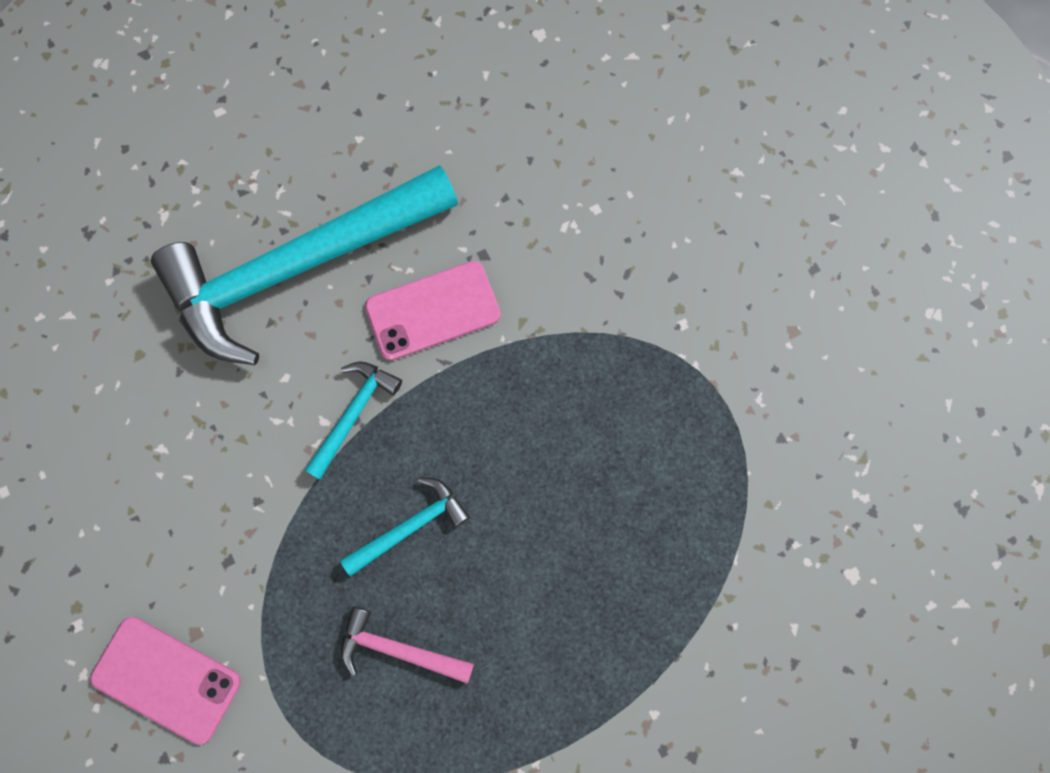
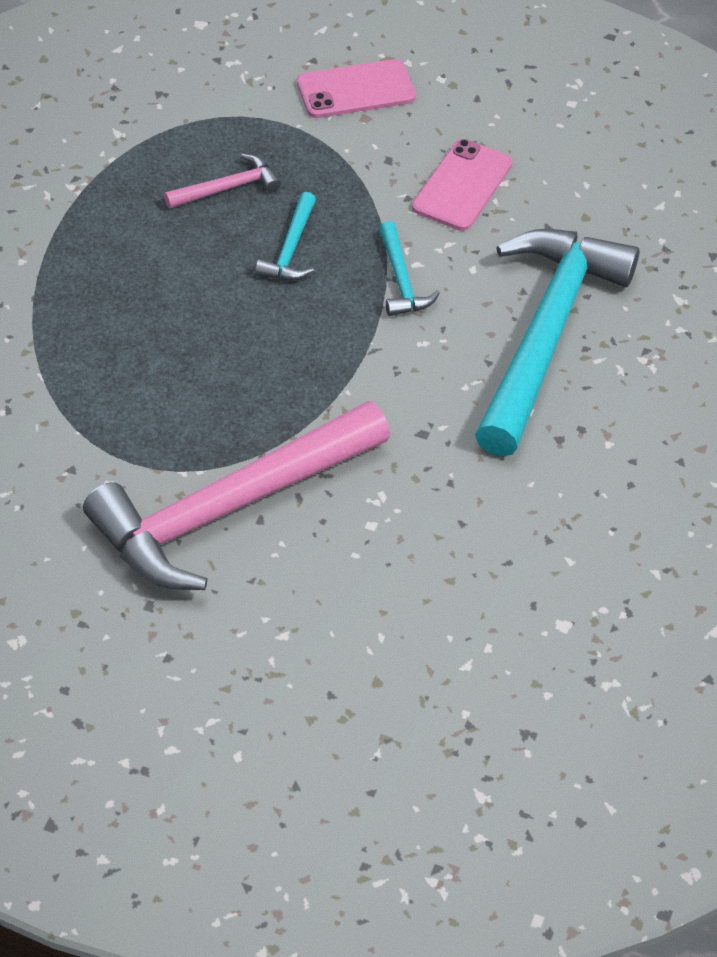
camera: 135 degrees right, 25 degrees down
pink phone [365,261,501,360] -> pink phone moved to [412,139,513,231]
none -> pink hammer [83,401,390,590]

